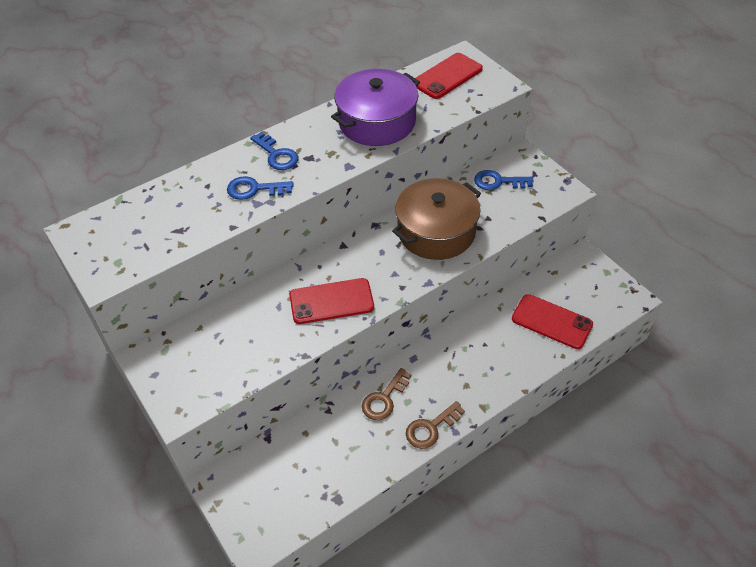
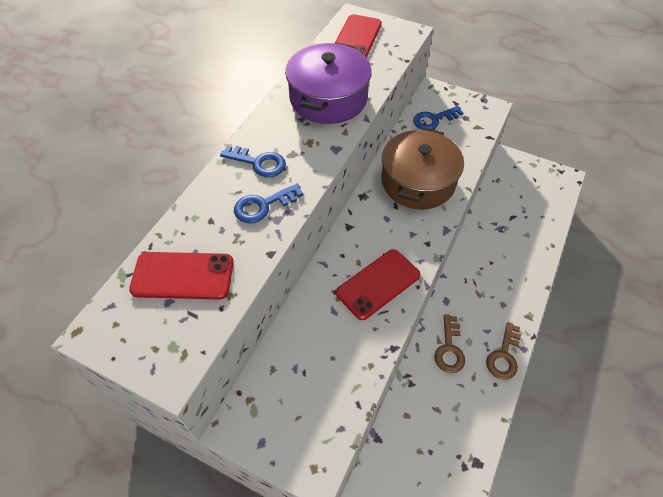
camera: 30 degrees left, 5 degrees up
red phone [512,294,593,349] -> red phone moved to [129,252,234,300]

